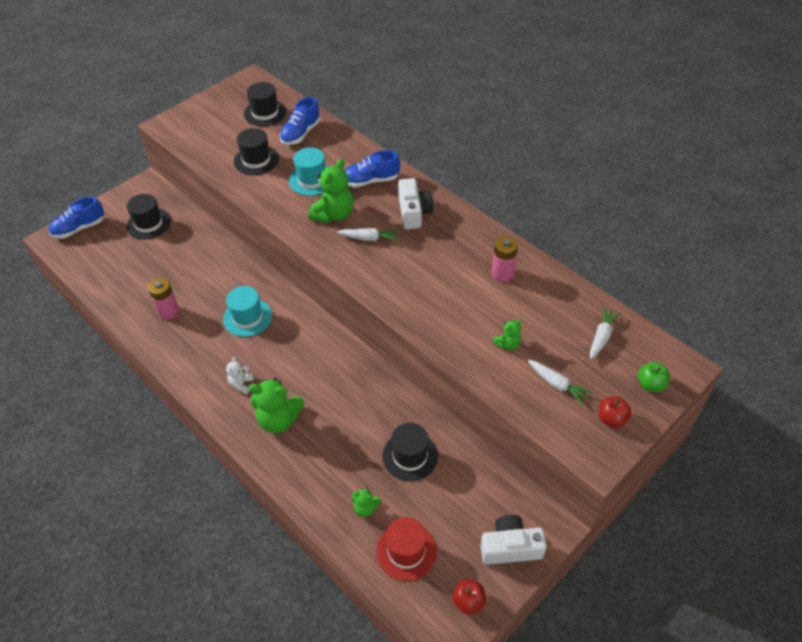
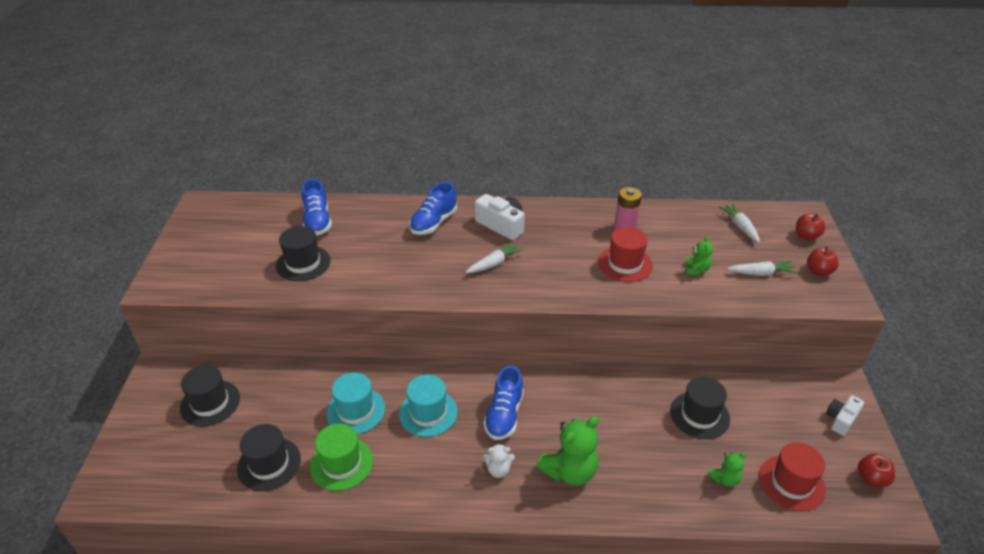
camera: 45 degrees left, 10 degrees down
blue shoe [49,197,104,239] -> blue shoe moved to [483,366,524,440]
pink battery [148,278,179,319] -> green hat [310,423,373,491]
white teddy bear [226,357,254,394] -> white teddy bear turned 60 degrees counterclockwise [482,443,515,478]
black hat [244,82,287,126] -> black hat moved to [237,424,301,491]
turquoise hat [289,147,328,196] -> turquoise hat moved to [326,372,385,434]
green teddy bear [309,159,354,223] -> none
white camera [480,515,547,565] -> white camera [826,395,864,436], size x0.66
green apple [638,362,670,392] -> red apple [796,213,825,240]
none -> red hat [598,227,653,282]

